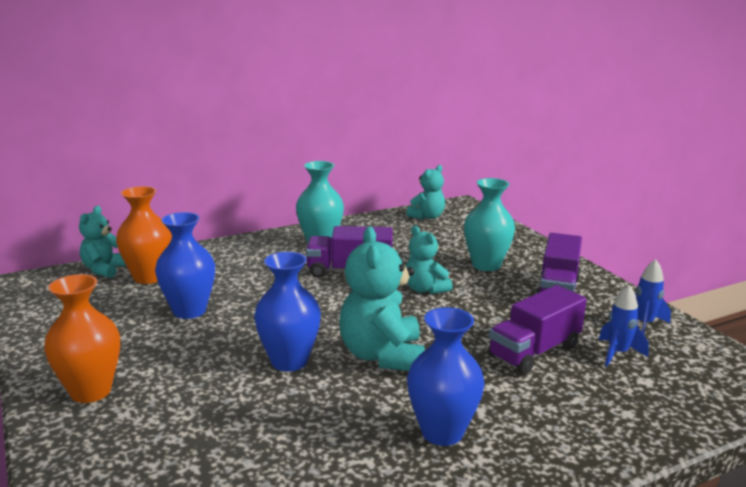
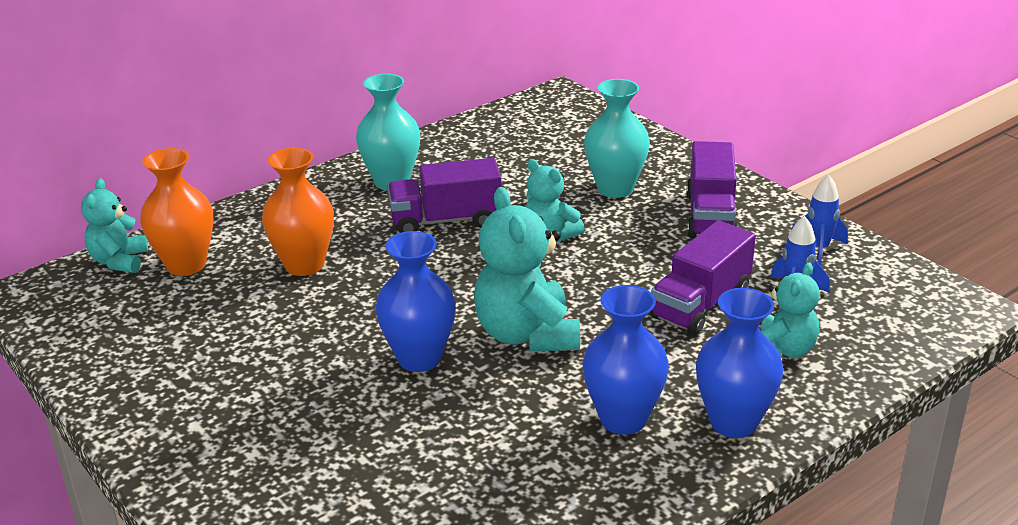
camera: 10 degrees left, 10 degrees up
orange vase [44,274,120,403] -> orange vase moved to [262,148,334,276]
blue vase [155,212,215,319] -> blue vase moved to [696,288,784,438]
turquoise teddy bear [406,165,445,220] -> turquoise teddy bear moved to [761,263,820,358]

